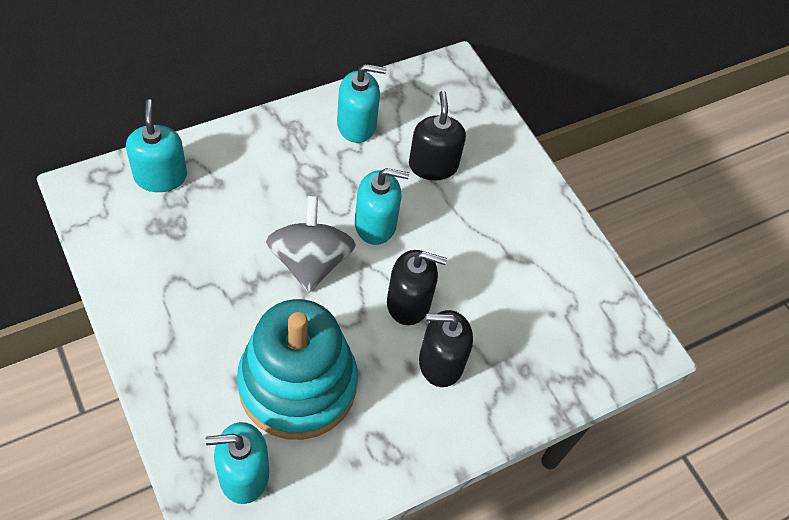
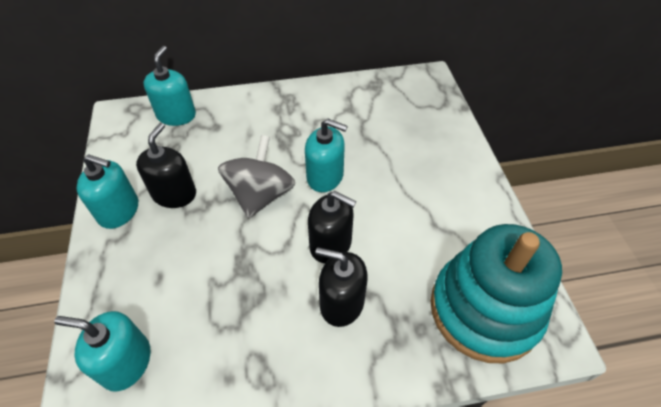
camera: 25 degrees right, 5 degrees down
turquoise stacking toy [237,299,358,440] -> turquoise stacking toy moved to [431,224,562,363]
turquoise soap dispenser [337,64,387,143] -> turquoise soap dispenser moved to [77,154,138,229]
black soap dispenser [409,91,466,180] -> black soap dispenser moved to [136,123,196,208]

